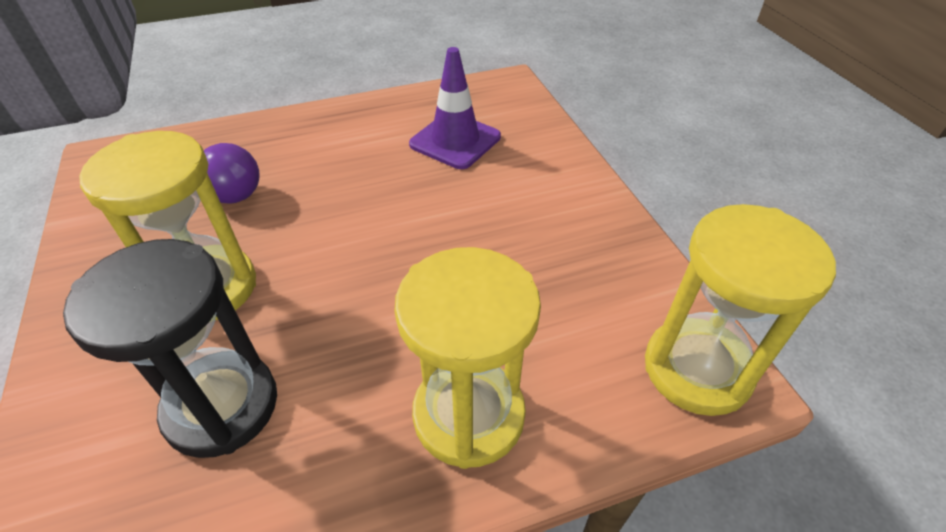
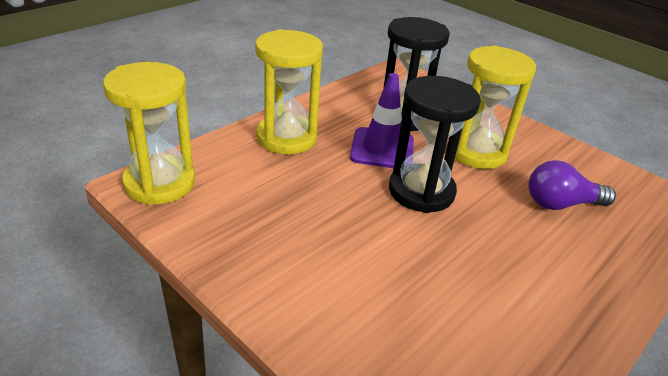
camera: 150 degrees right, 10 degrees down
purple traffic cone [409,47,501,169] -> purple traffic cone moved to [350,73,414,168]
none -> black hourglass [389,76,481,213]

